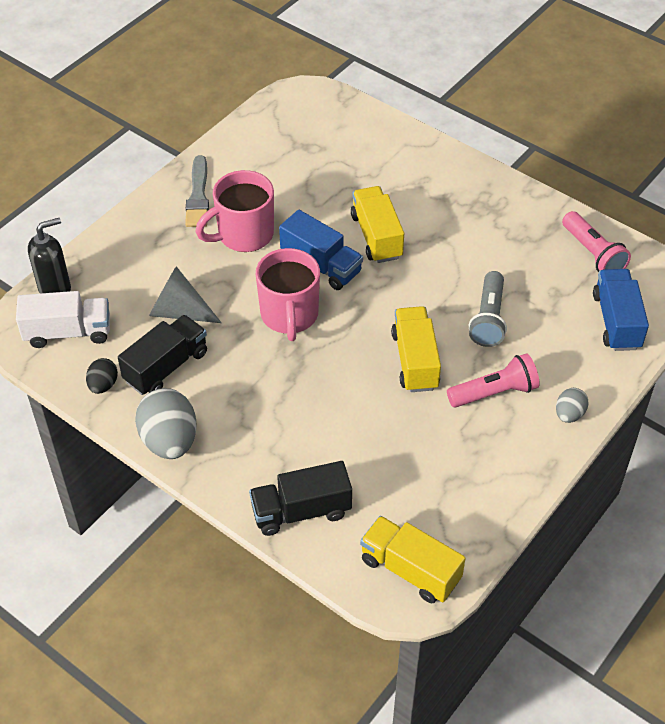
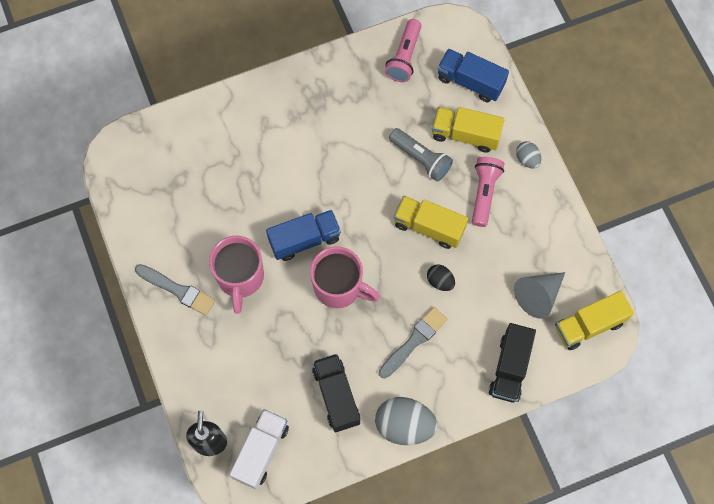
camera: 60 degrees left, 20 degrees up
black egg [86,358,118,394] -> black egg moved to [427,264,455,291]
grey cone [149,266,222,323] -> grey cone moved to [514,272,565,319]
yellow truck [351,186,404,263] -> yellow truck moved to [432,107,505,153]
pink flashlight [562,211,631,272] -> pink flashlight turned 105 degrees clockwise [385,19,422,82]
none -> grey brush [379,307,447,378]

